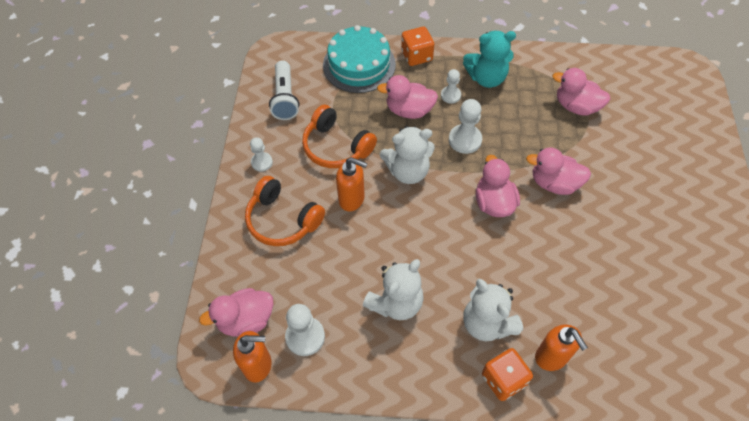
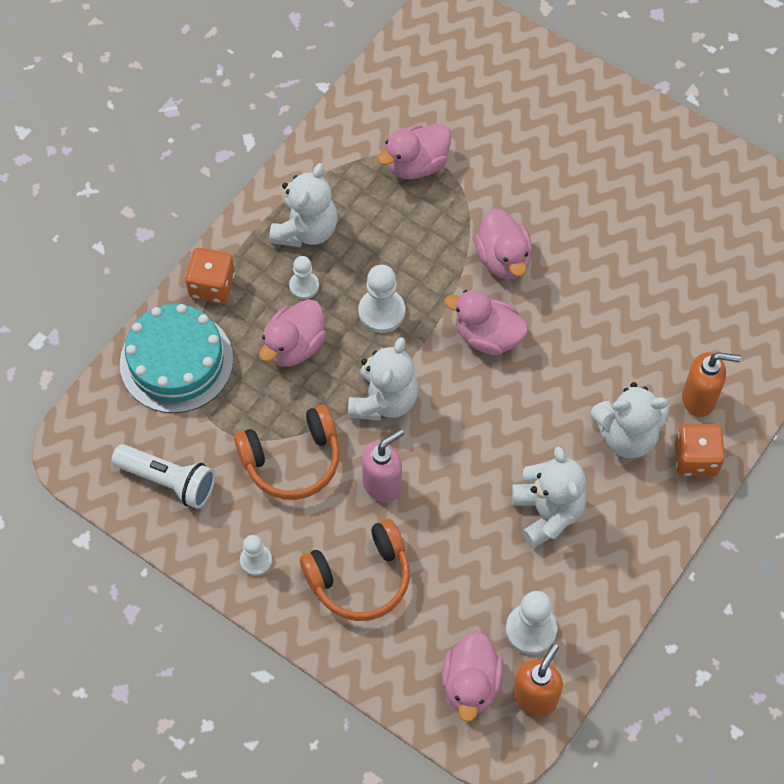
camera: 60 degrees left, 5 degrees up
orange soap dispenser [336,157,367,211] -> pink soap dispenser [362,429,404,503]
turquoise teddy bear [463,31,516,88] -> white teddy bear [269,163,337,247]
pink duck [526,147,591,195] -> pink duck turned 60 degrees counterclockwise [475,209,532,280]

